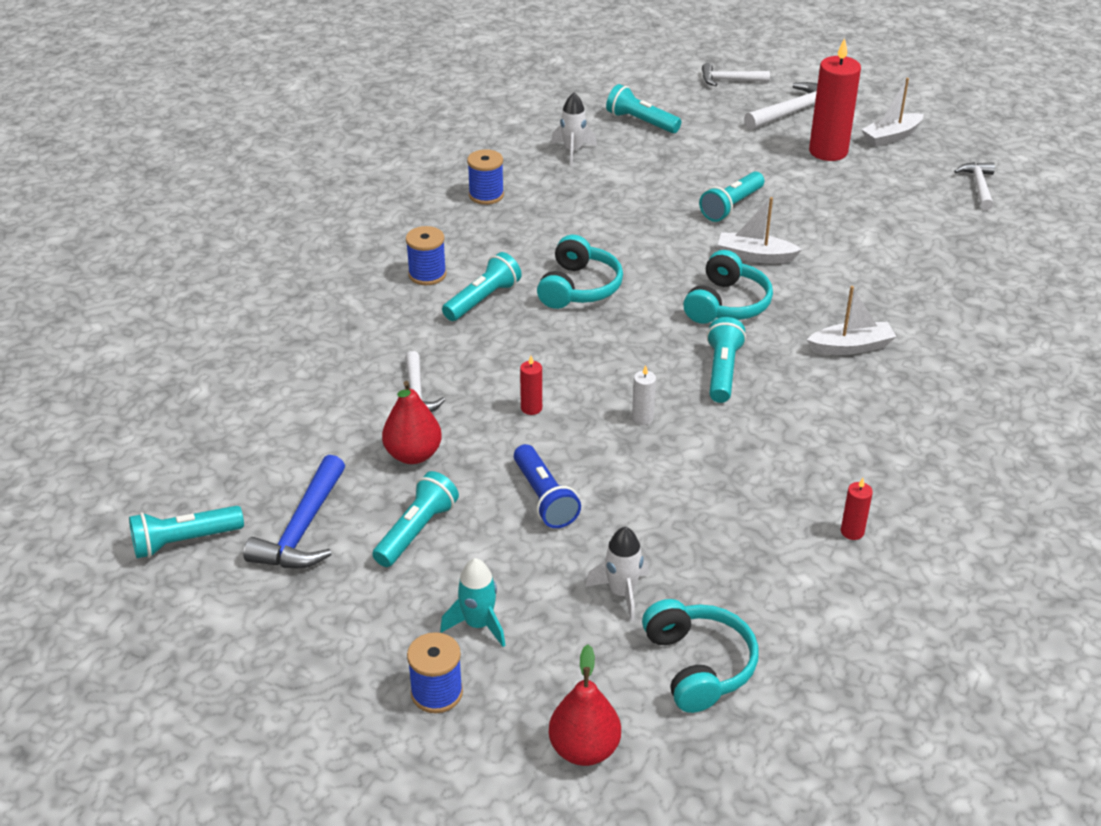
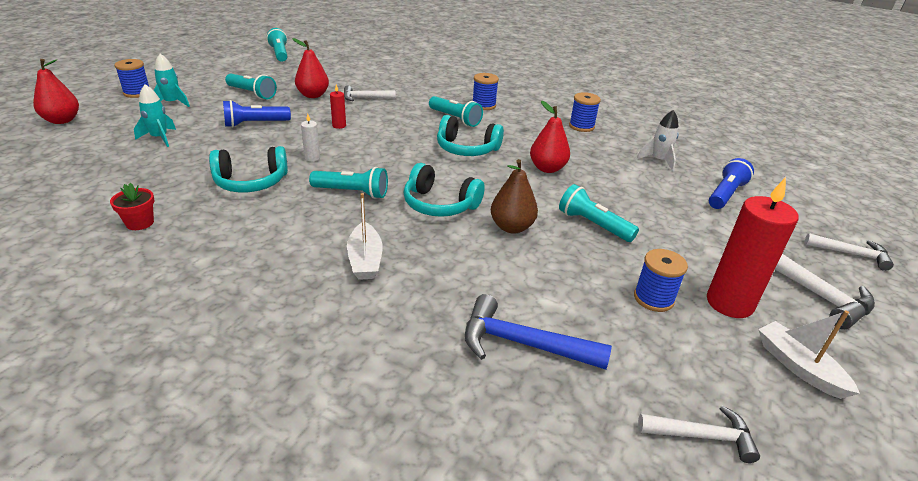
camera: 90 degrees right, 5 degrees down
blue hammer [243,455,345,568] -> blue hammer moved to [465,294,612,370]
white rocket [585,527,649,621] -> turquoise rocket [134,84,176,147]
turquoise flashlight [606,84,681,133] -> blue flashlight [709,158,754,209]
turquoise headphones [642,599,759,713] -> turquoise headphones moved to [209,146,288,192]
white hammer [702,63,770,86] -> white hammer turned 105 degrees clockwise [804,233,894,271]
white boat [718,197,802,263] -> brown pear [491,159,538,234]
red candle [841,478,873,540] -> red flower pot [110,183,154,230]
none -> red pear [530,101,570,173]
none -> blue spool [634,249,688,312]

